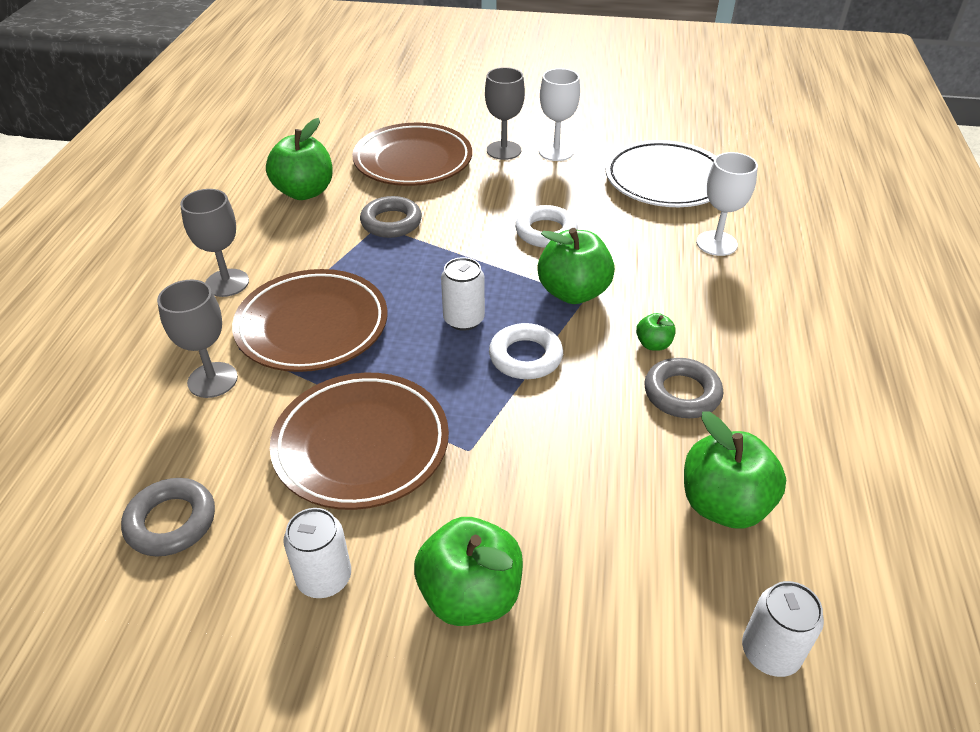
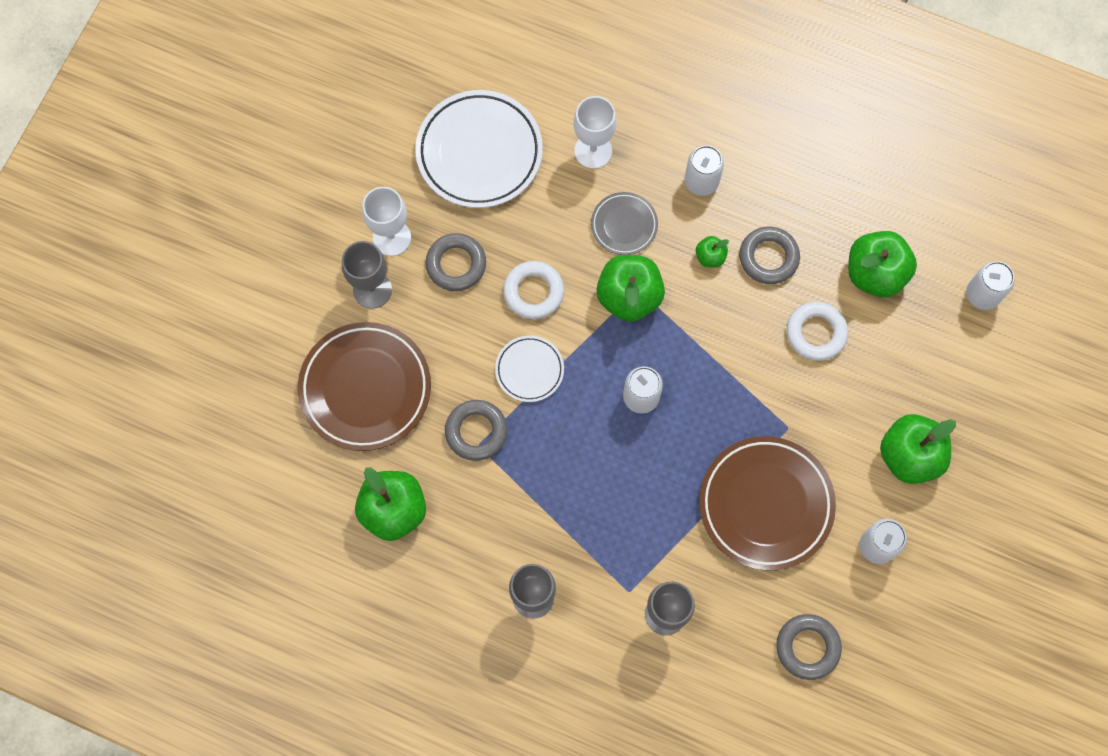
camera: 75 degrees left, 30 degrees up
brown plate [232,269,387,372] -> none
white ring [489,323,563,379] -> white ring moved to [787,302,848,361]
none -> grey ring [425,233,486,291]
none -> white plate [495,335,564,402]
none -> grey plate [591,192,658,255]
none -> white can [684,145,724,196]

